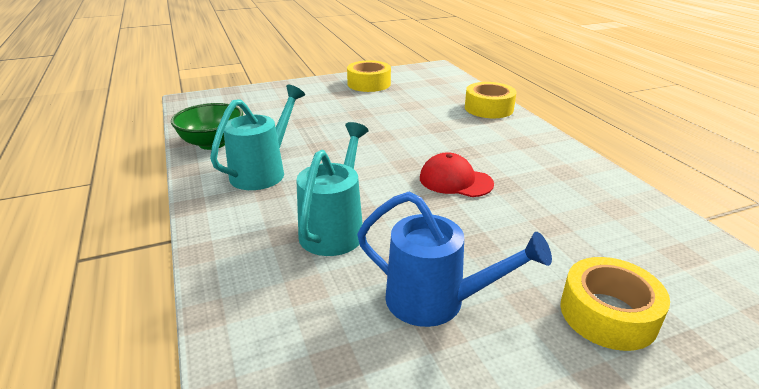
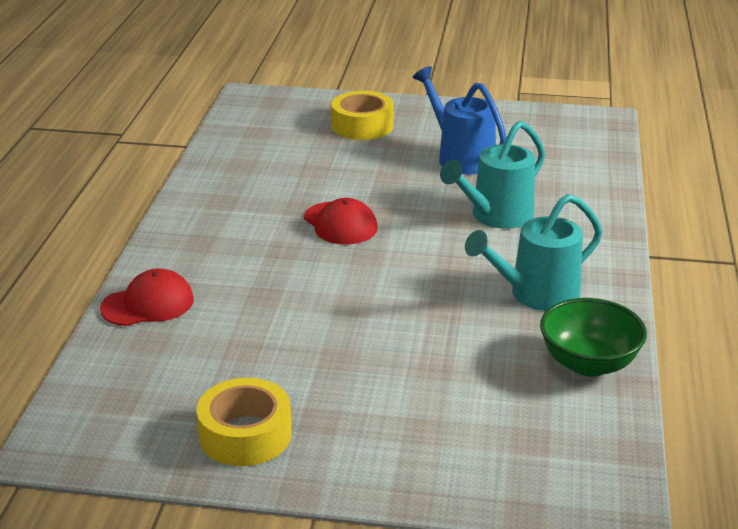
camera: 150 degrees left, 0 degrees up
yellow tape [465,82,517,118] -> red cap [100,268,194,326]

